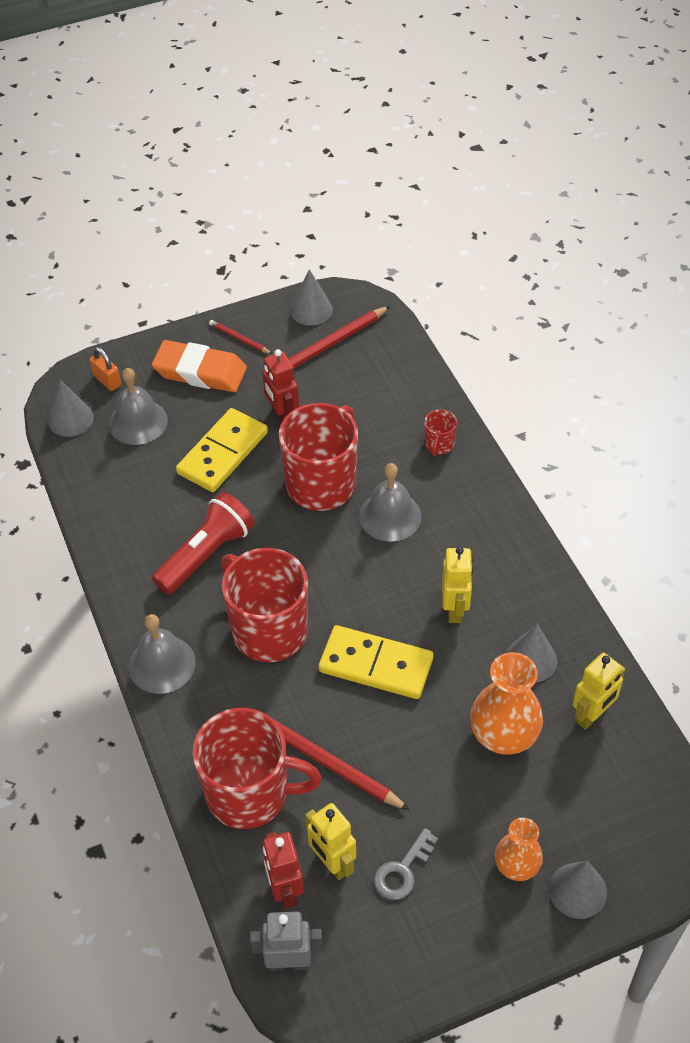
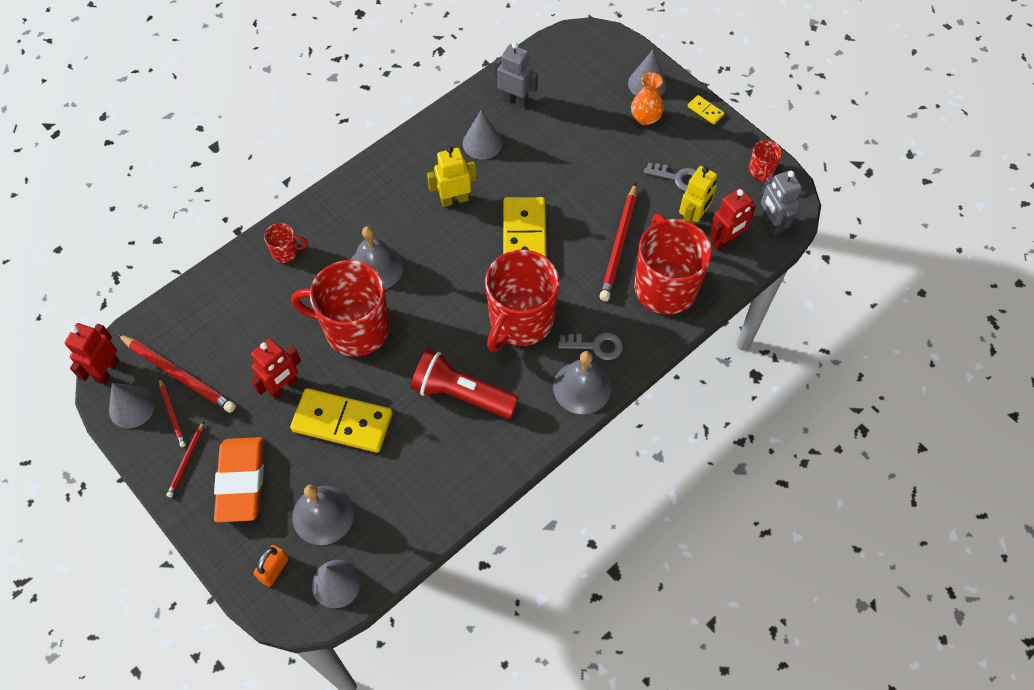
camera: 110 degrees left, 10 degrees up
orange vase [470,652,543,755] -> none
yellow robot [572,652,625,730] -> grey robot [494,42,538,108]
none -> red robot [65,323,119,385]
none -> red pencil [159,377,186,447]
none -> grey key [558,332,623,360]
none -> yellow domino [688,95,724,124]
none -> red mug [749,140,782,183]

